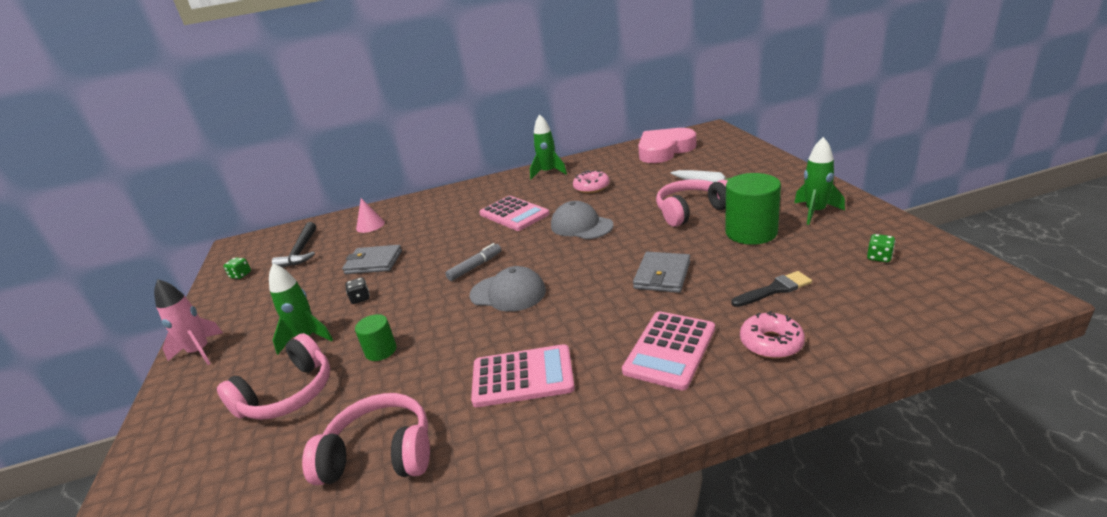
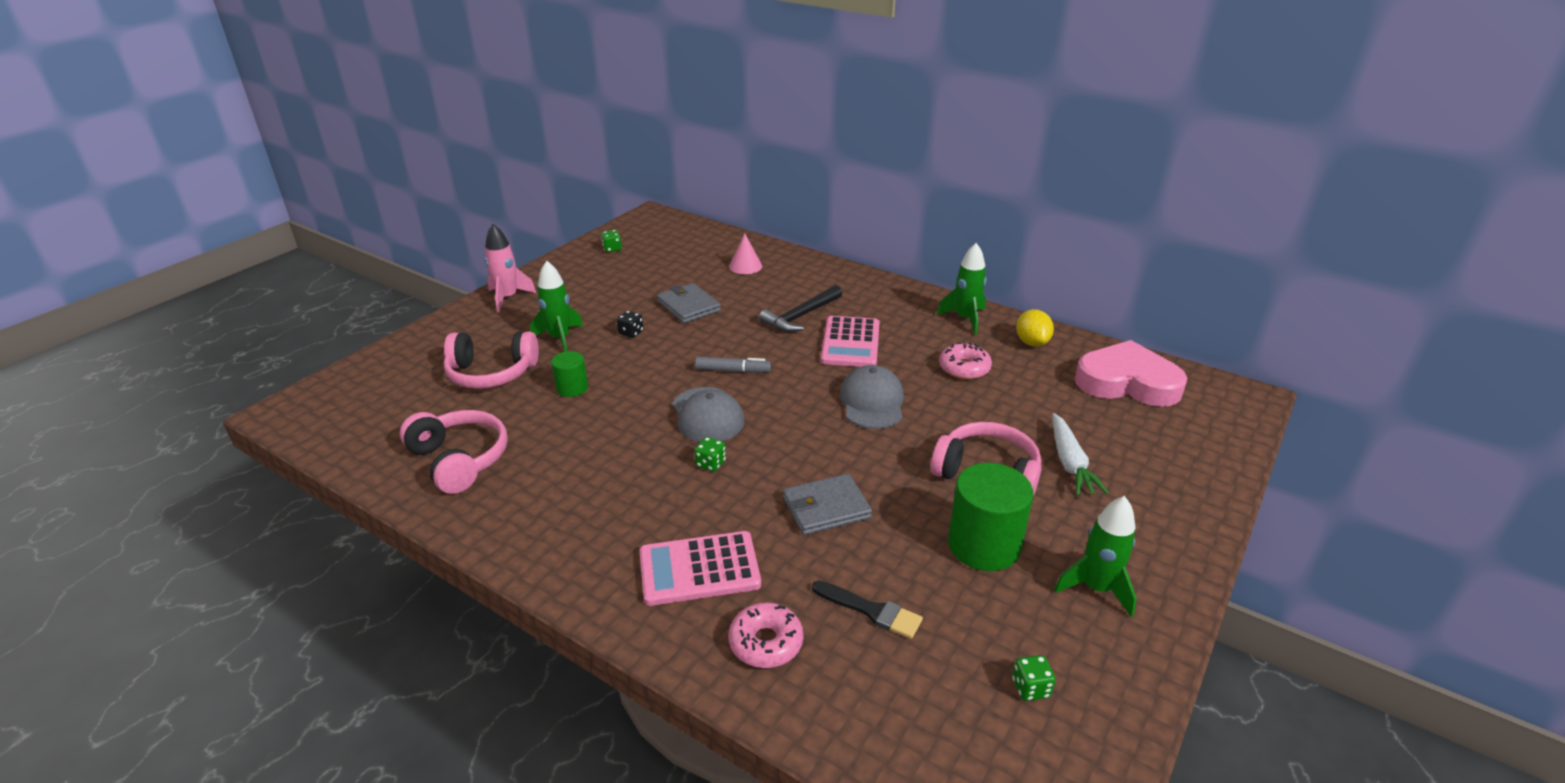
camera: 45 degrees right, 5 degrees up
black hammer [272,222,316,268] -> black hammer moved to [759,285,842,332]
pink calculator [471,344,575,407] -> none
none -> green dice [695,437,726,472]
none -> yellow lemon [1016,309,1054,347]

